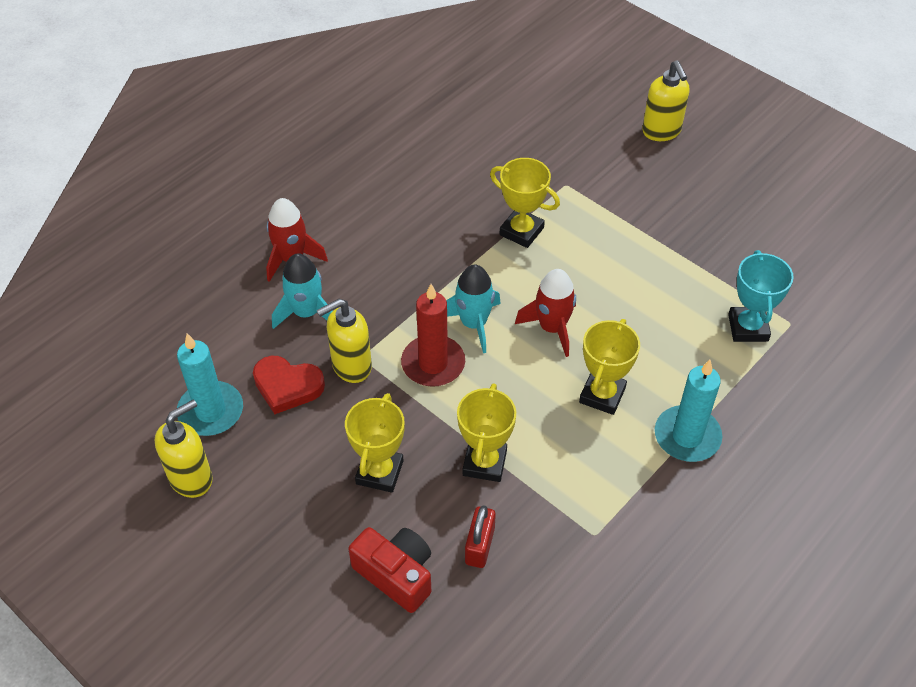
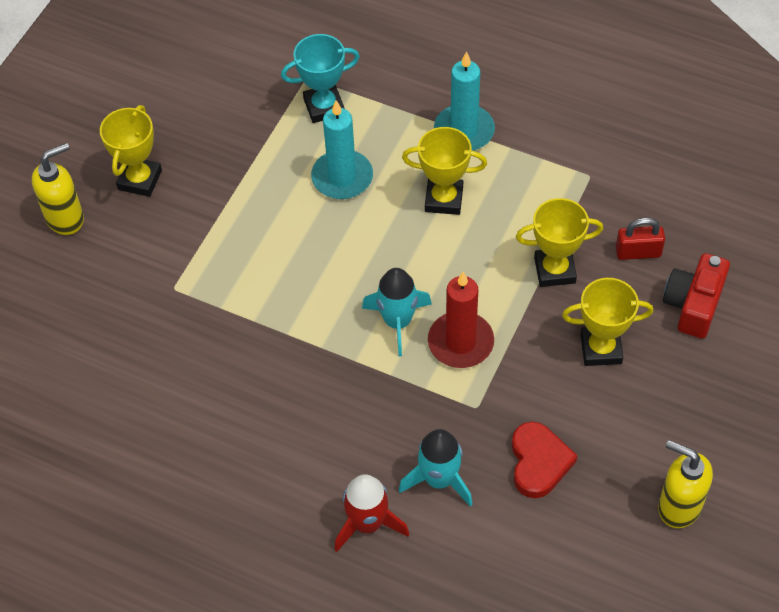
camera: 105 degrees left, 5 degrees up
turquoise candle [177,333,243,436] -> turquoise candle moved to [311,100,373,199]
yellow soap dispenser [316,299,372,383] -> none
yellow trophy [490,158,560,248] -> yellow trophy moved to [100,105,162,197]
red rocket [515,269,576,357] -> none

